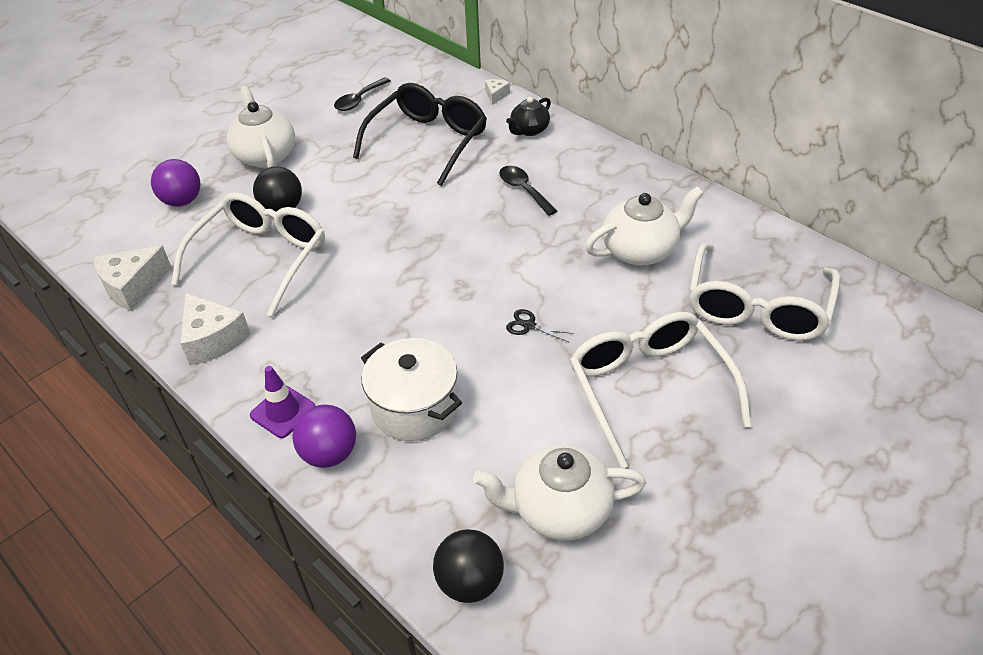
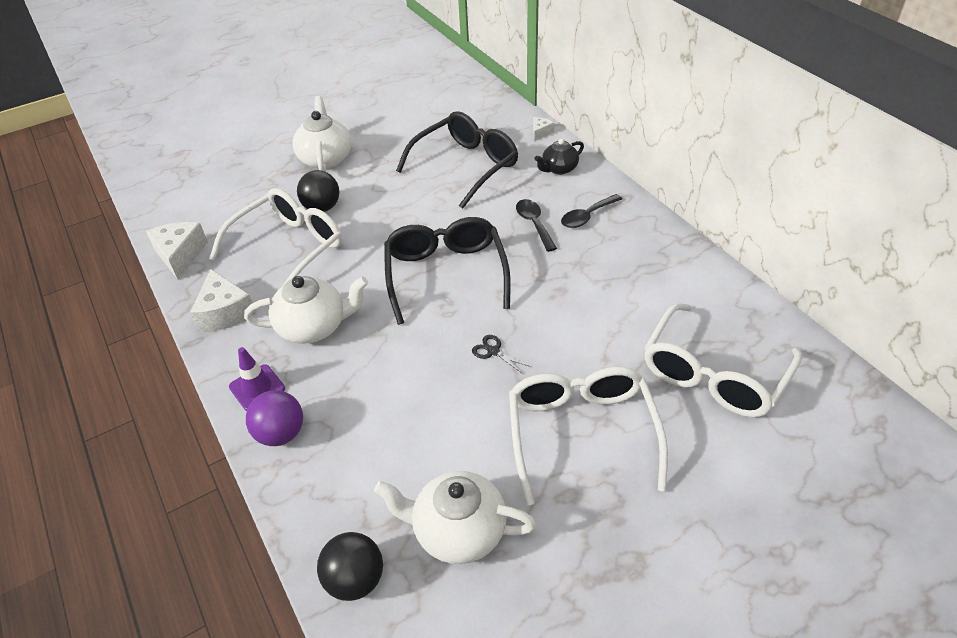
camera: 15 degrees right, 0 degrees up
white cheese [94,246,172,311] -> white cheese turned 105 degrees clockwise [146,222,208,279]
purple ball [151,159,201,207] -> none
black spoon [334,77,391,111] -> black spoon moved to [561,194,622,228]
white pot [361,338,462,441] -> none
white teapot [585,187,704,265] -> white teapot moved to [244,276,368,344]
none -> black glasses [384,217,511,325]

